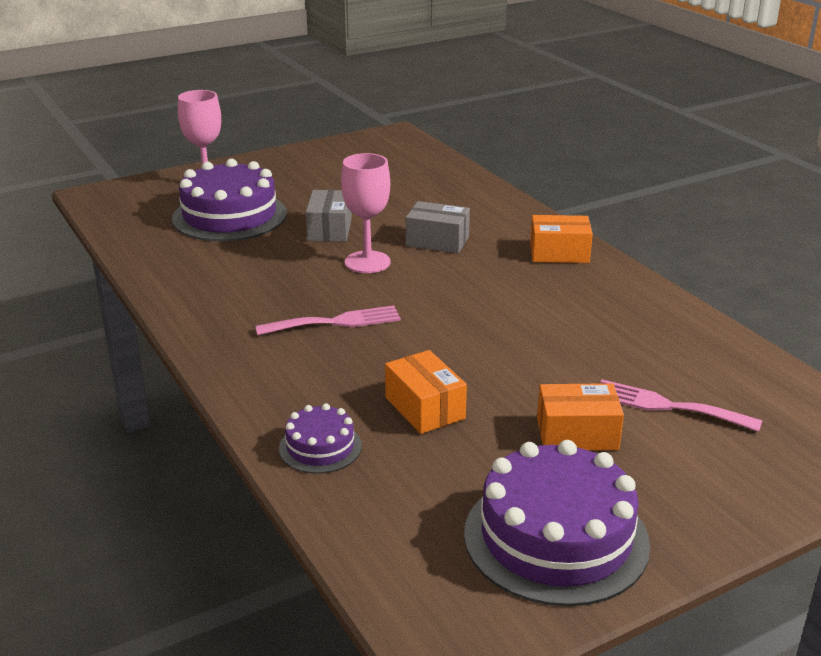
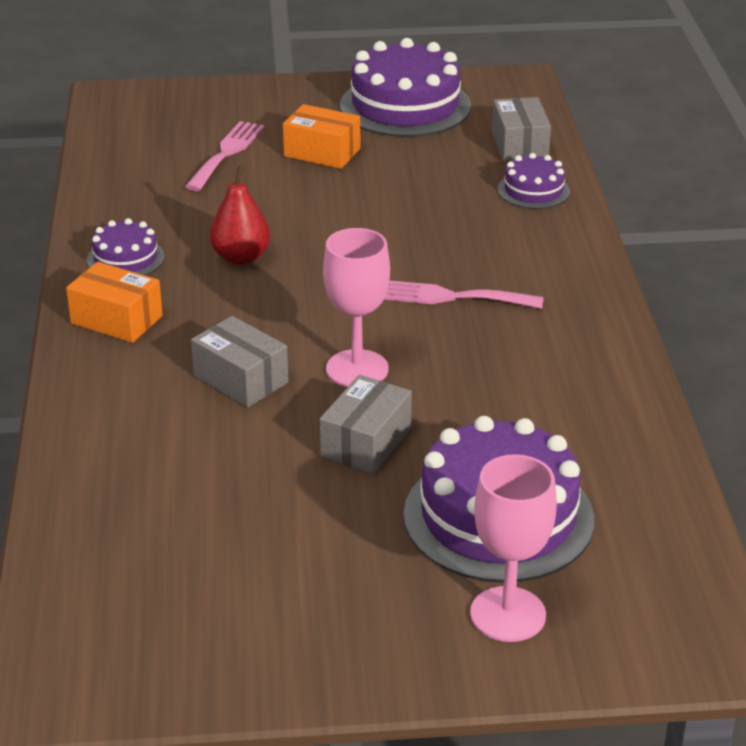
camera: 155 degrees left, 5 degrees up
orange box [385,350,467,434] -> none
pink fork [600,380,762,432] -> pink fork turned 120 degrees counterclockwise [185,121,264,191]
none -> purple cake [87,218,165,276]
none -> red pear [210,165,270,265]
none -> grey box [492,97,551,162]

